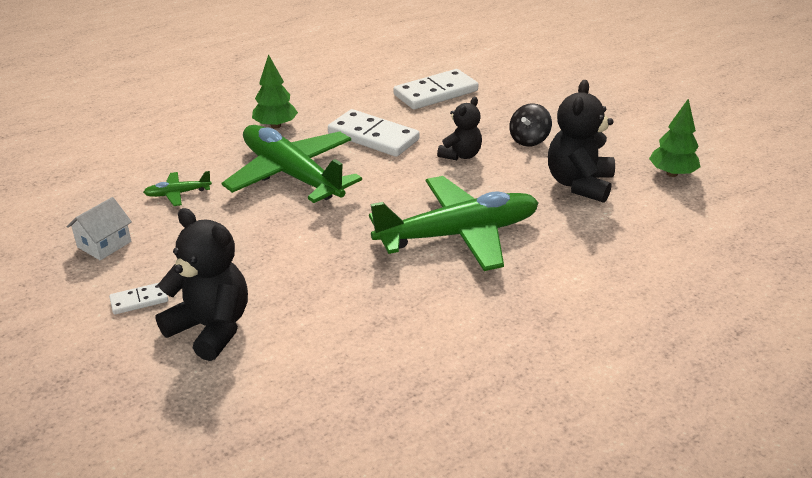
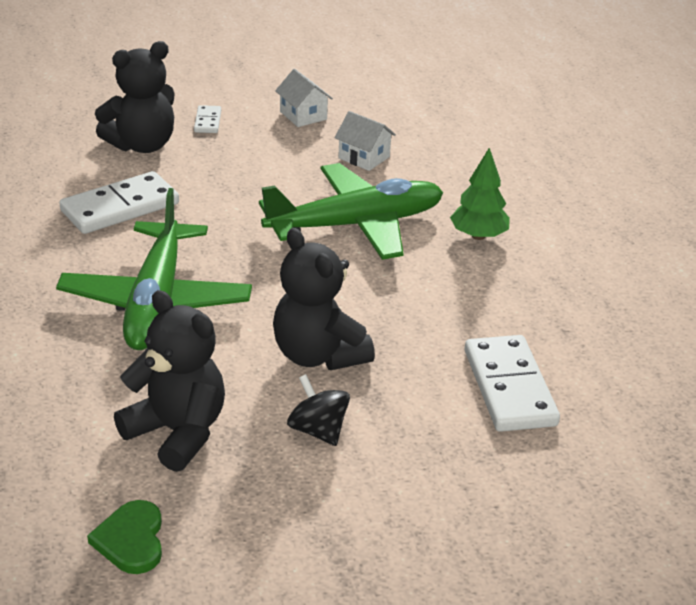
camera: 110 degrees right, 0 degrees up
green plane [143,171,212,206] -> white house [335,111,396,171]
white domino [328,109,420,157] -> white domino moved to [59,171,179,234]
black teddy bear [437,97,482,160] -> black teddy bear [273,228,375,370], size x1.60
green tree [649,98,701,177] -> green heart [87,500,162,574]

